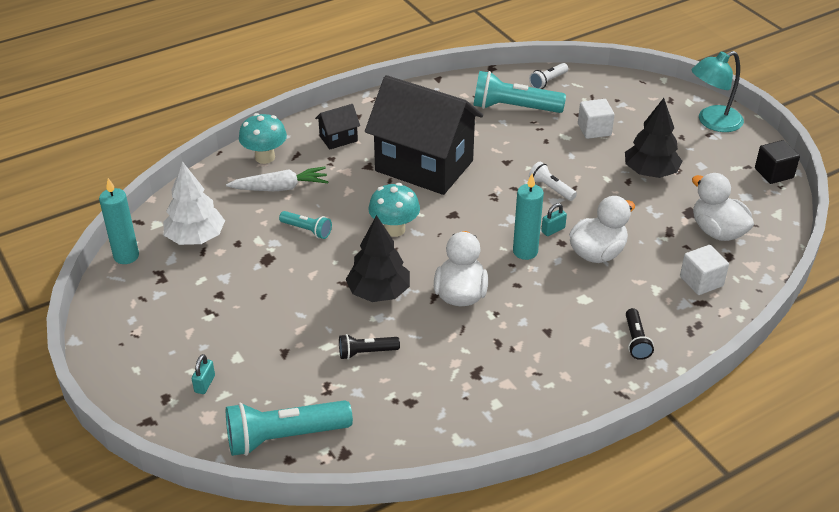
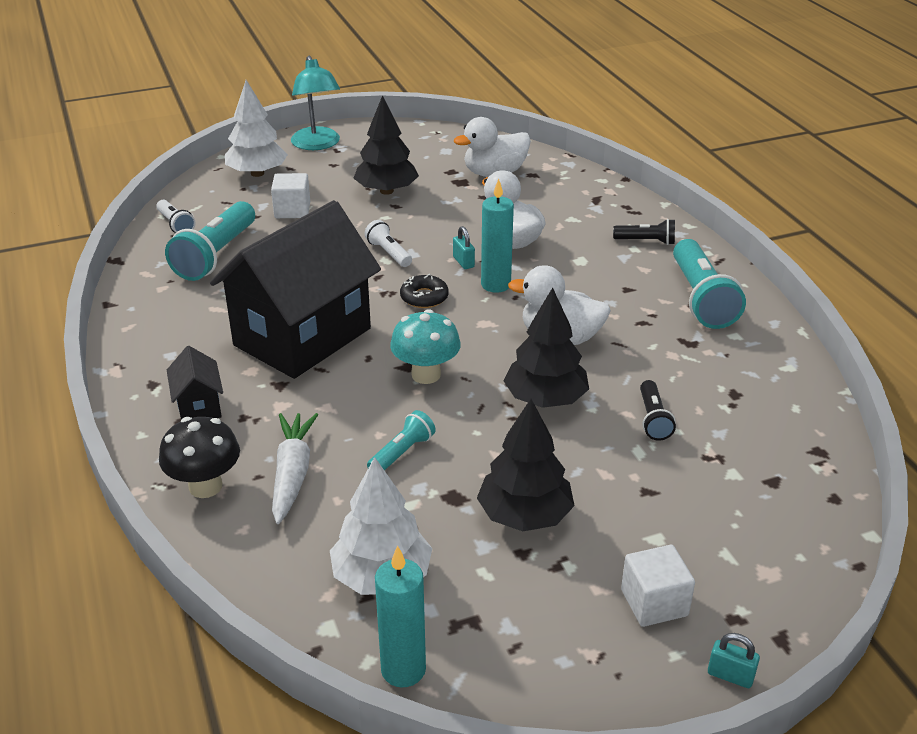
camera: 80 degrees left, 5 degrees down
turquoise padlock [192,354,215,394] -> turquoise padlock moved to [708,633,760,688]
turquoise flashlight [226,400,353,456] -> turquoise flashlight moved to [673,239,746,329]
turquoise mushroom [239,113,287,164] -> black mushroom [159,417,240,498]
white flashlight [529,162,577,201] -> white flashlight turned 90 degrees clockwise [364,220,412,267]
white cube [680,245,729,295] -> white cube moved to [621,545,695,627]
black cube [755,140,800,184] -> none
none -> white tree [225,80,288,177]
none -> black donut [400,274,449,308]
none -> black tree [477,399,575,531]

